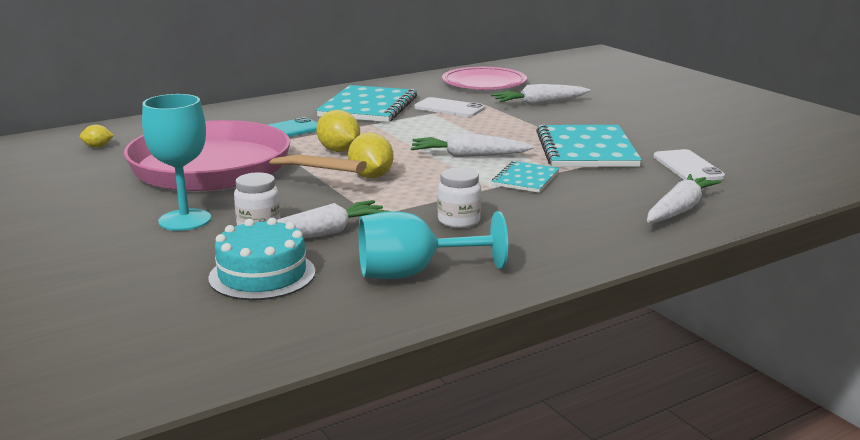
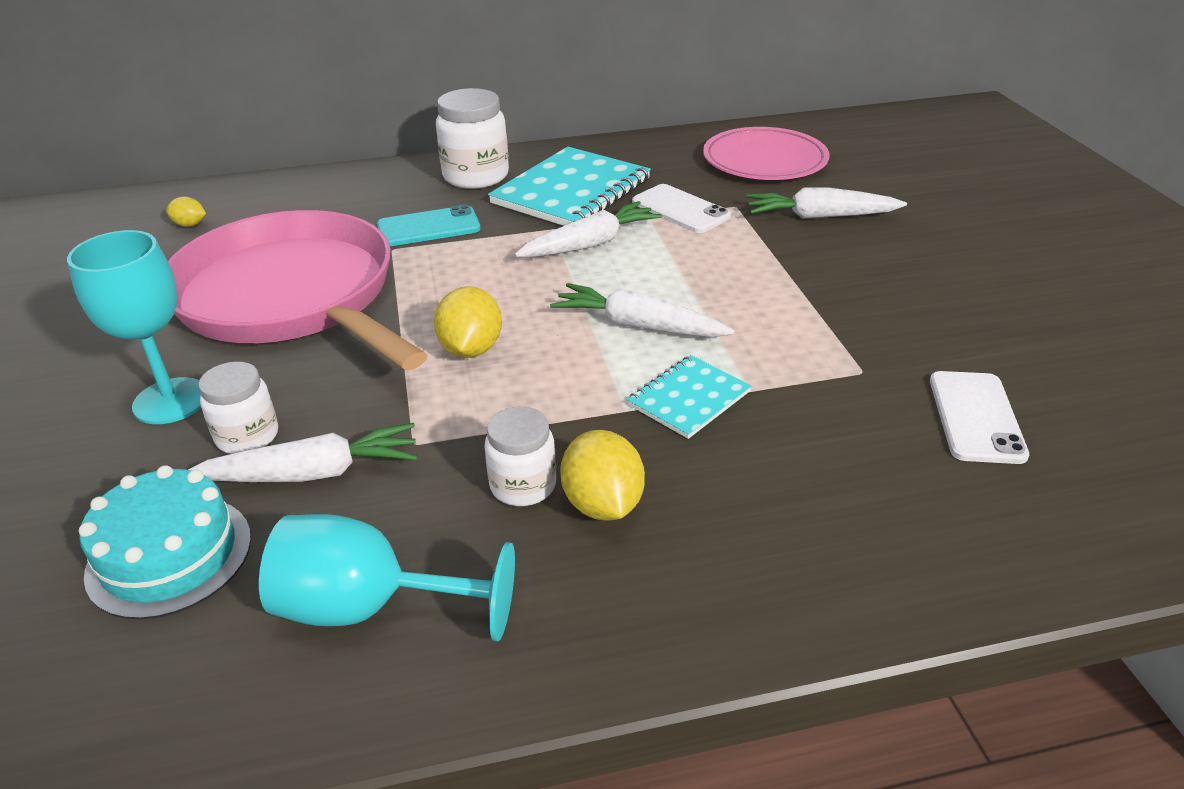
camera: 20 degrees right, 15 degrees up
yellow lemon [316,110,360,152] -> yellow lemon moved to [560,430,645,521]
turquoise notebook [536,125,642,167] -> none
white carrot [647,174,721,223] -> white carrot moved to [514,201,662,257]
none -> white jar [436,88,509,189]

